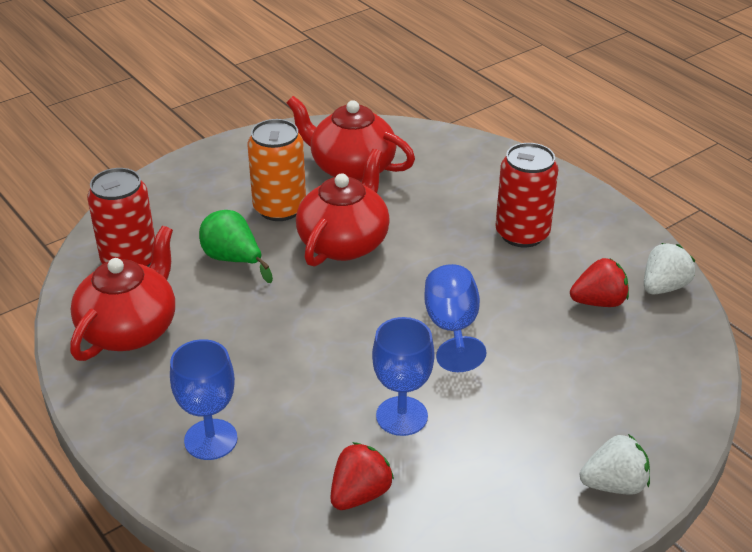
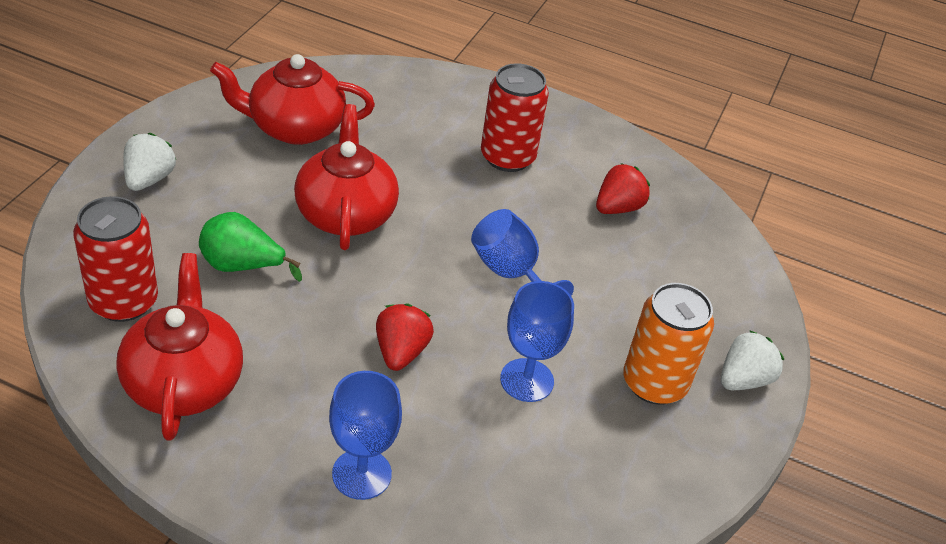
camera: 35 degrees left, 5 degrees up
orange can [247,119,306,221] -> orange can moved to [623,283,714,405]
red strawberry [330,442,394,510] -> red strawberry moved to [376,304,434,371]
white strawberry [644,243,695,295] -> white strawberry moved to [123,133,176,191]

